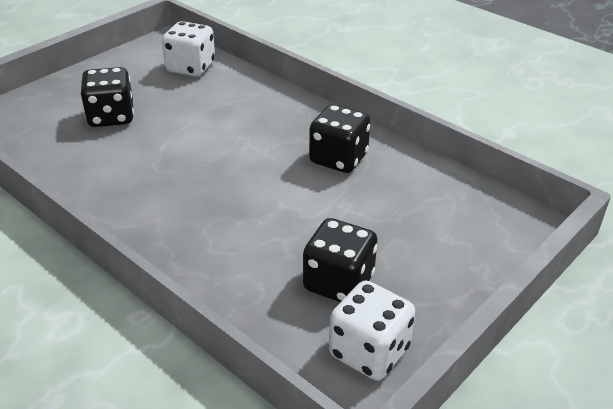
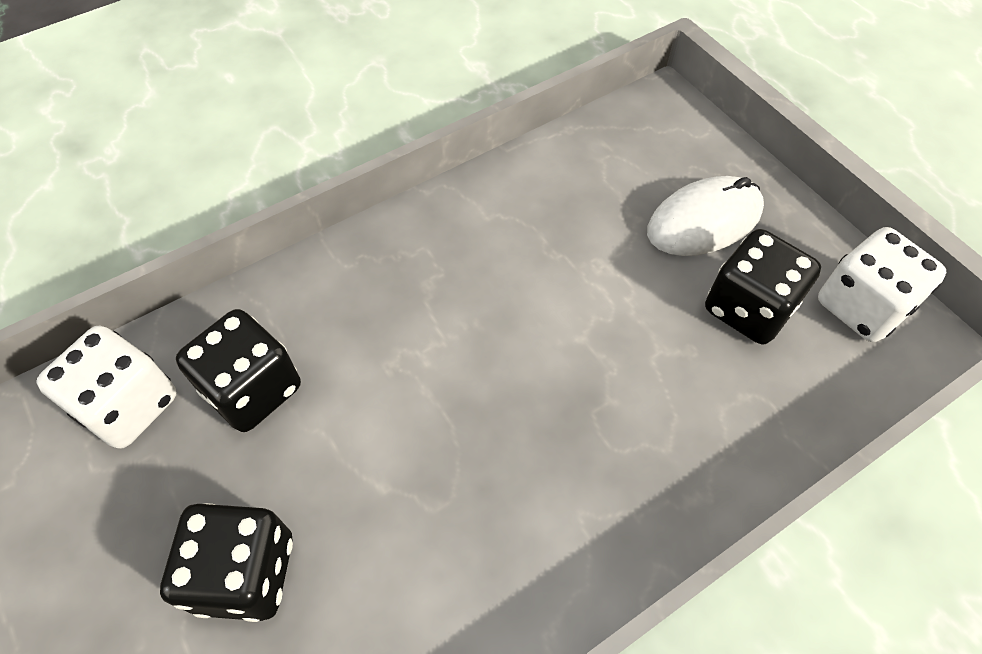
camera: 75 degrees left, 20 degrees up
black dice [309,104,371,173] -> black dice moved to [176,309,301,432]
none -> white mouse [647,176,764,256]

